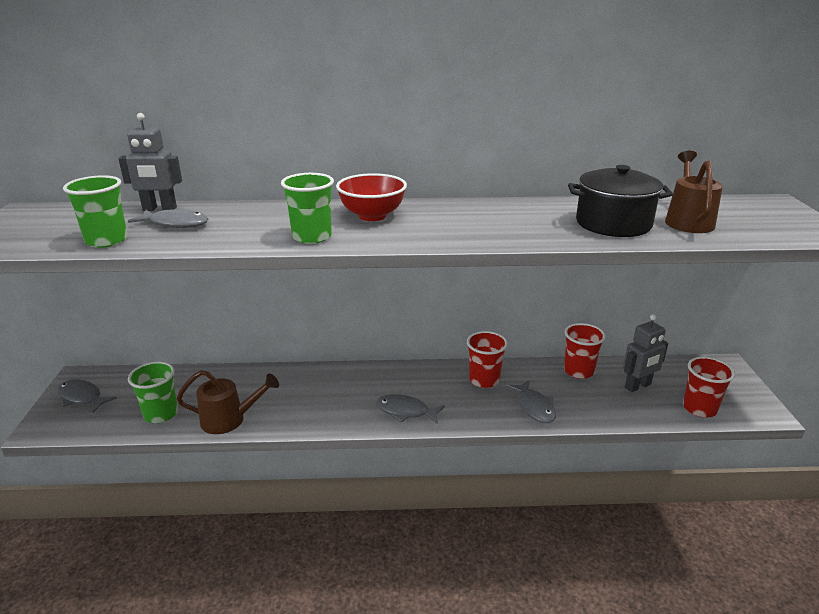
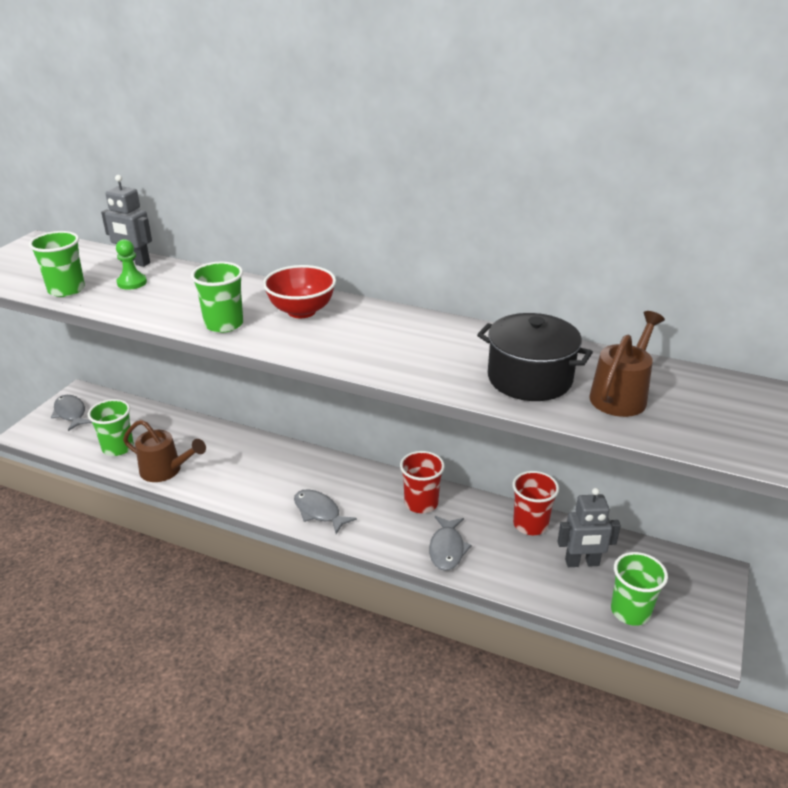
camera: 25 degrees right, 5 degrees up
grey fish [128,209,208,228] -> green pawn [116,239,147,290]
red cup [683,357,735,417] -> green cup [611,552,668,626]

